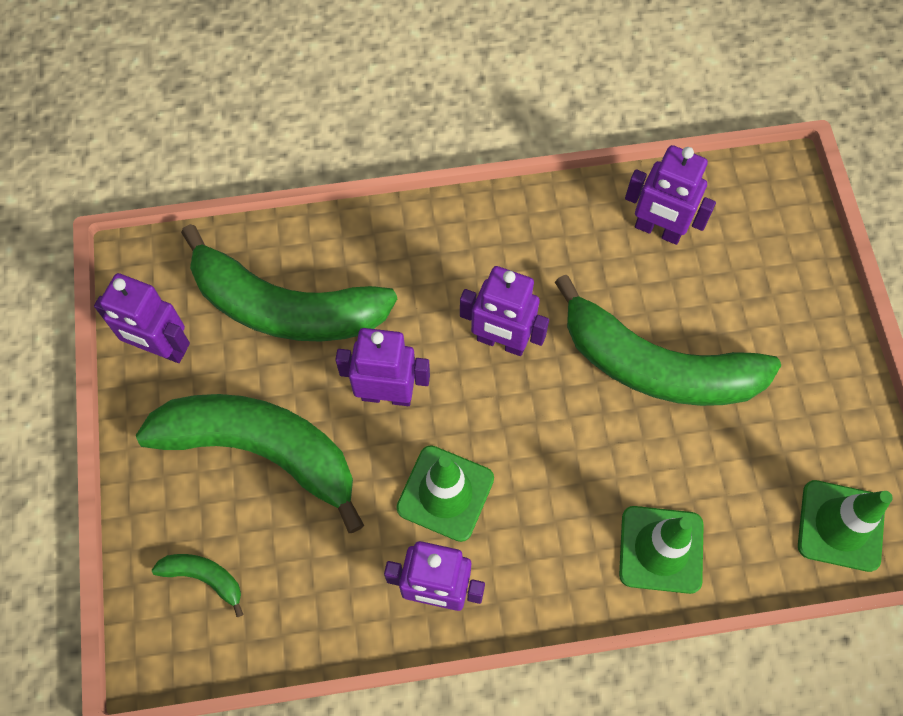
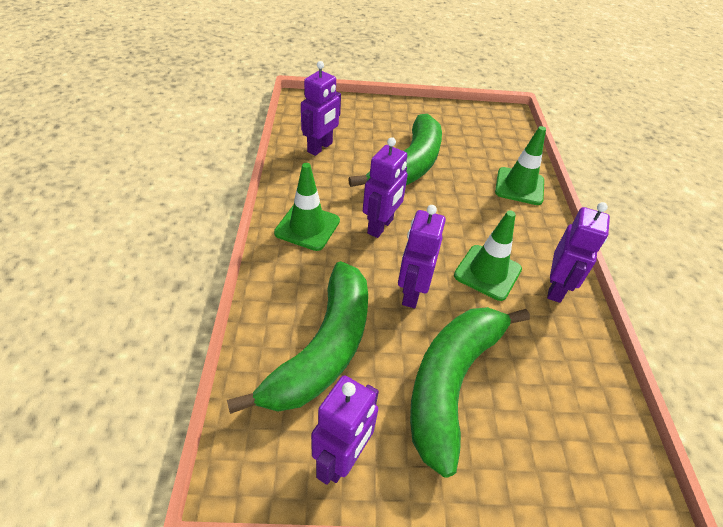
camera: 85 degrees left, 20 degrees down
green banana [152,554,243,617] -> none
green traffic cone [798,480,893,572] -> green traffic cone moved to [274,163,340,251]

